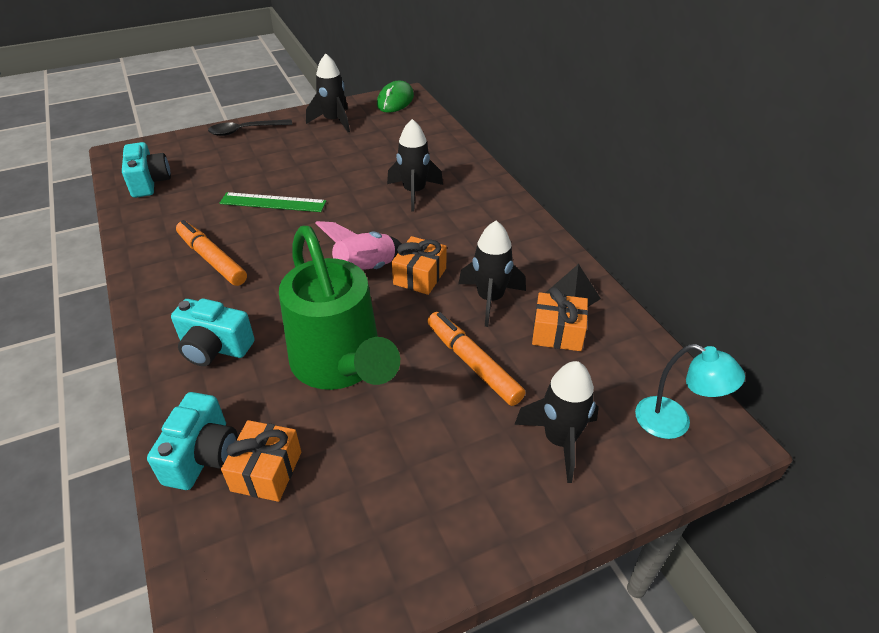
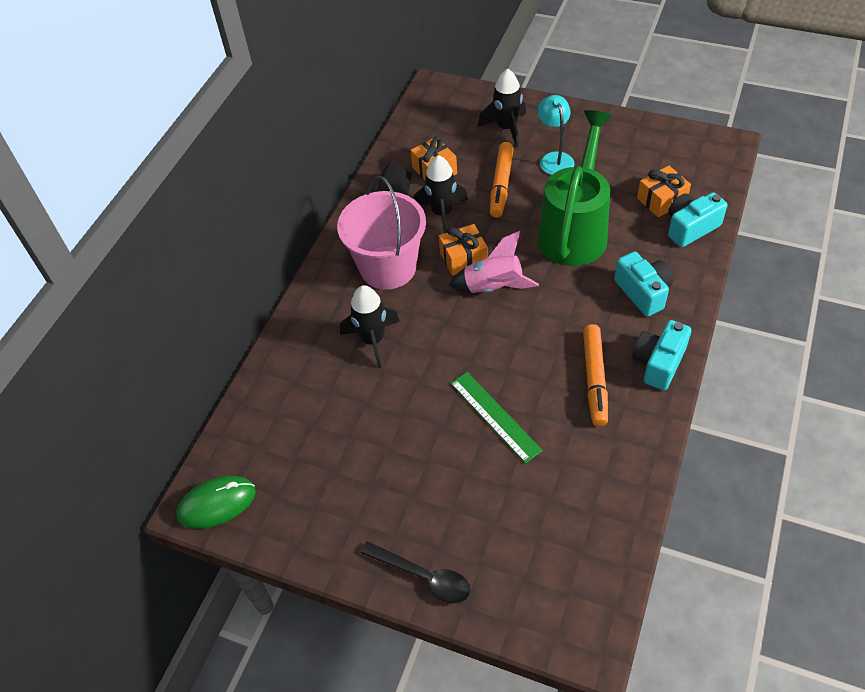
camera: 130 degrees left, 10 degrees up
turquoise camera [122,142,171,198] -> turquoise camera moved to [633,320,691,390]
black rocket [306,54,350,132] -> none
turquoise lamp [635,344,745,439] -> turquoise lamp moved to [537,95,575,175]
none -> pink bucket [337,176,426,290]

